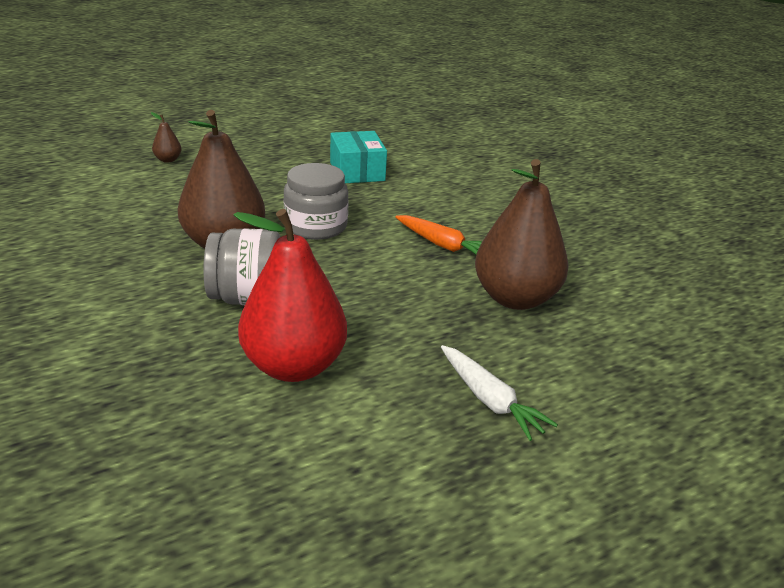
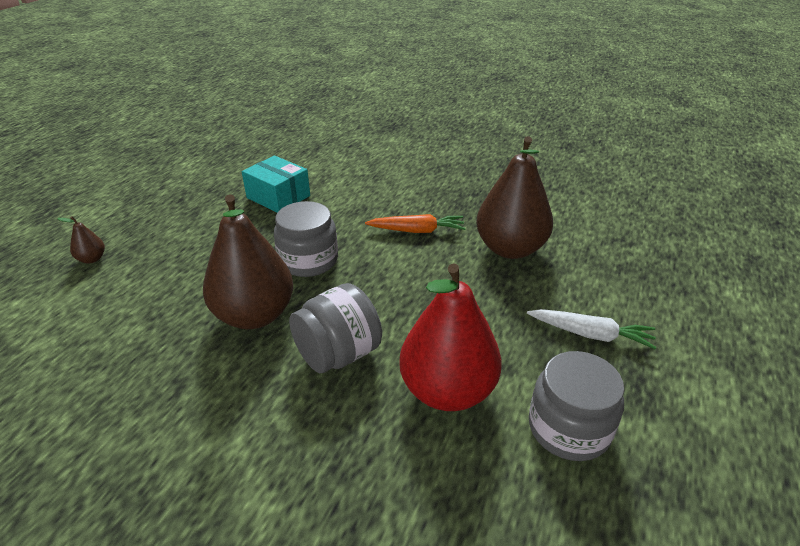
camera: 35 degrees left, 5 degrees up
none -> grey jar [529,351,624,461]

